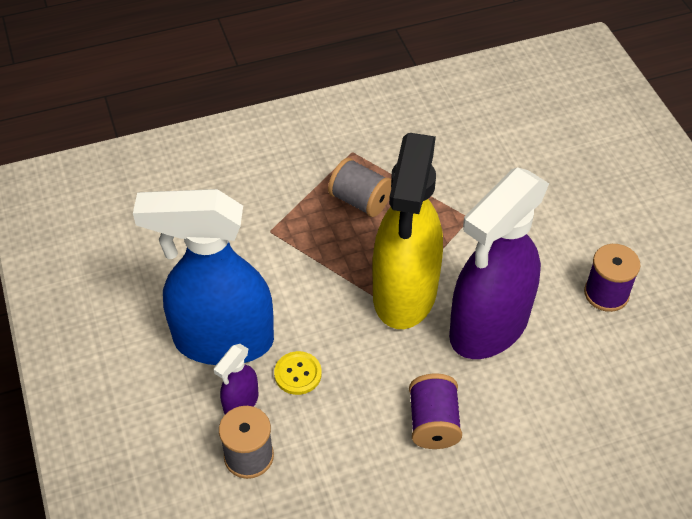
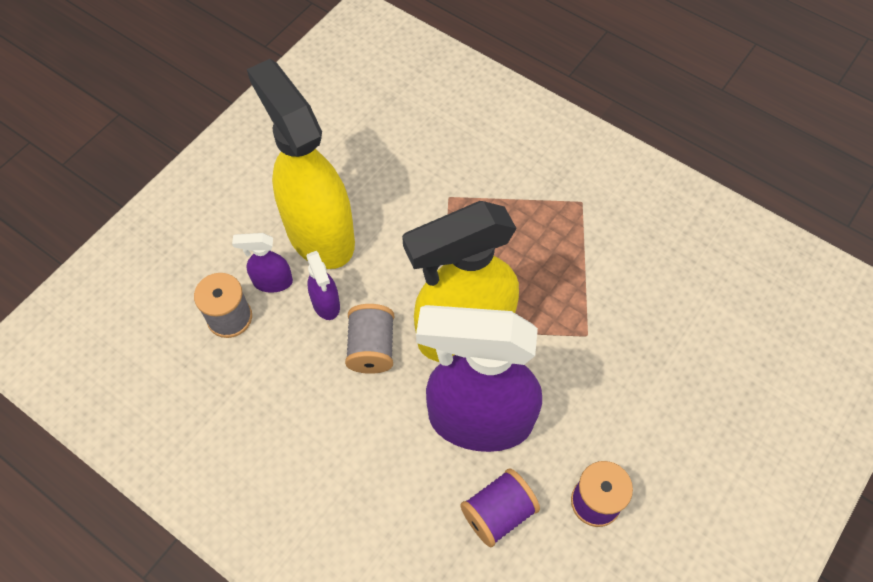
camera: 55 degrees right, 10 degrees up
blue spray bottle [133,189,274,365] -> yellow spray bottle [247,59,355,269]
yellow button [274,351,322,395] -> purple spray bottle [306,251,340,320]
grey spool [328,158,391,217] -> grey spool moved to [345,304,394,374]
purple spool [409,374,462,449] -> purple spool moved to [460,468,540,547]

